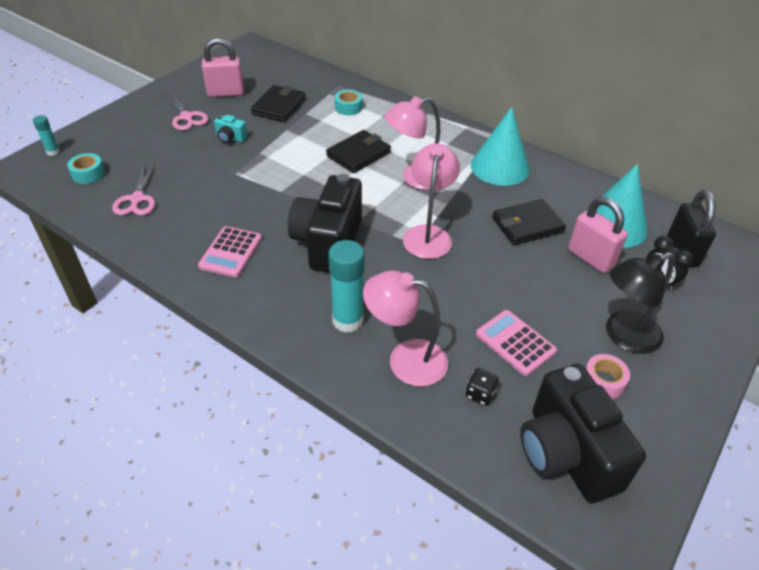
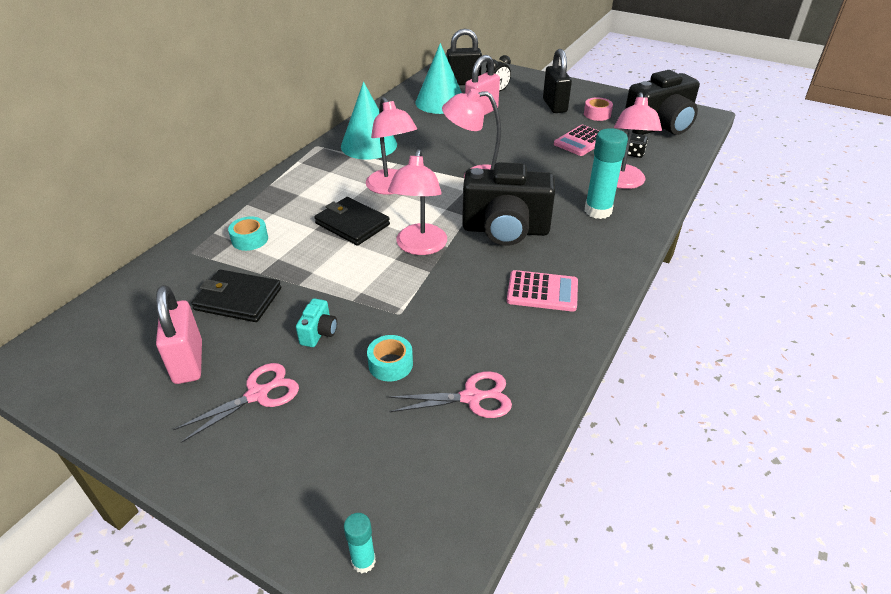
camera: 95 degrees left, 5 degrees down
turquoise tape [67,153,105,184] -> turquoise tape moved to [367,335,413,381]
black wallet [492,199,566,245] -> none
black lamp [606,252,674,354] -> black padlock [543,49,572,113]
none -> pink lamp [388,149,447,255]

